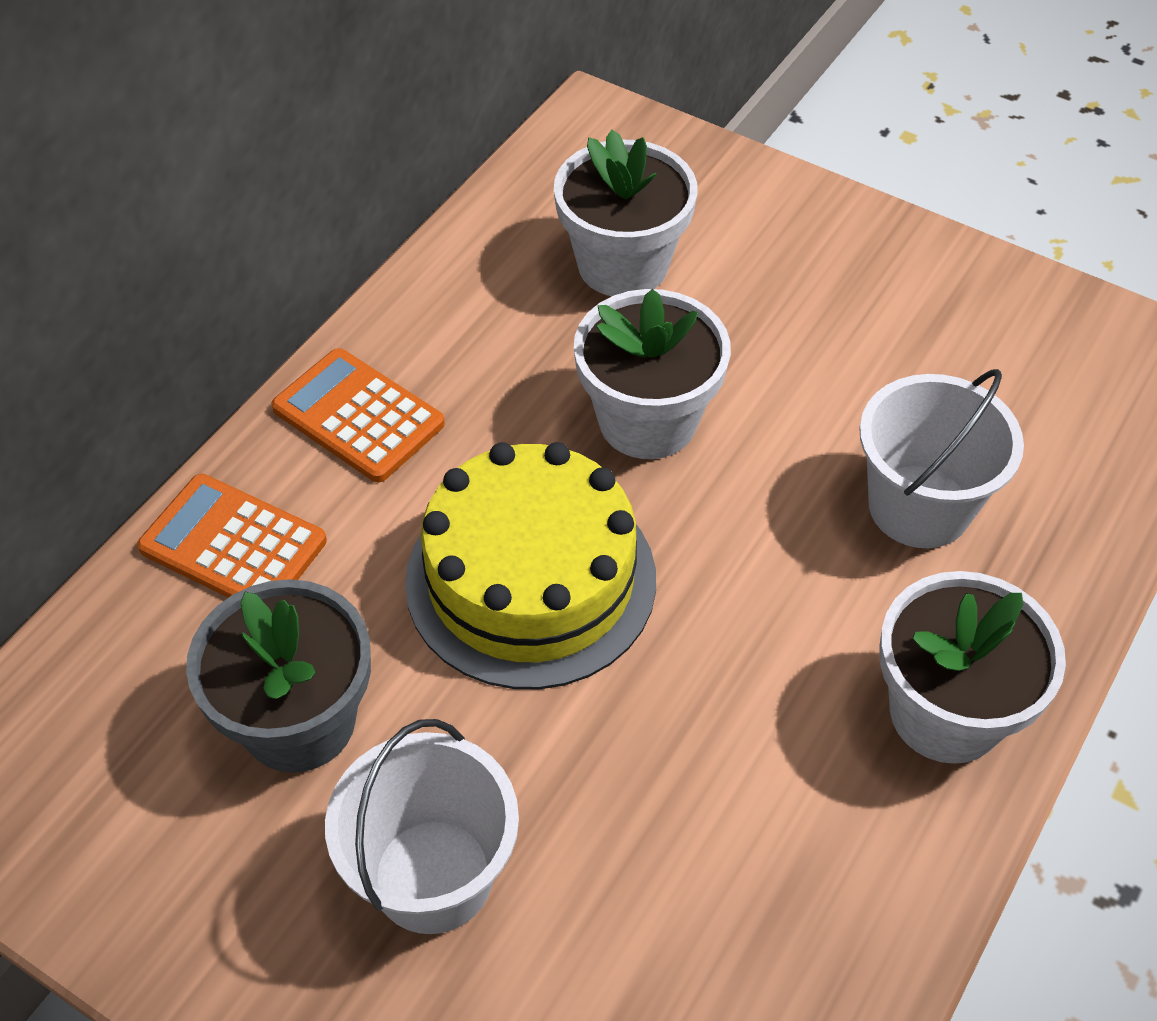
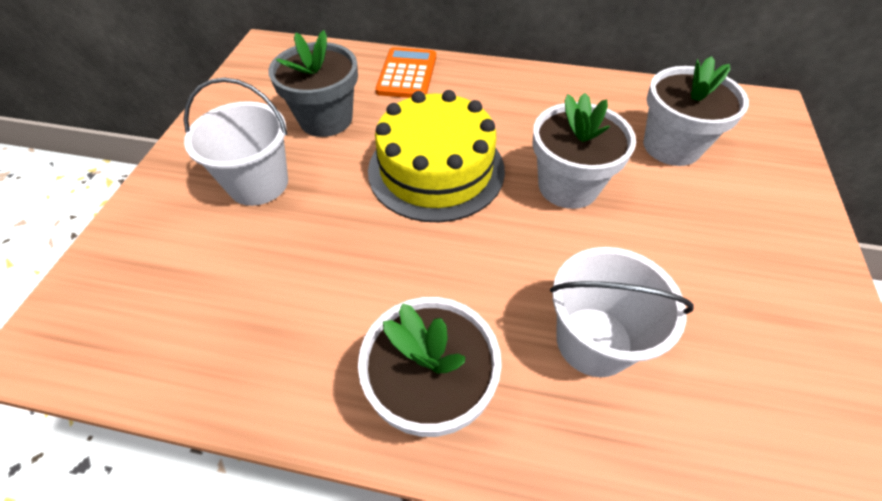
camera: 70 degrees right, 0 degrees up
orange calculator [271,348,445,482] -> none

